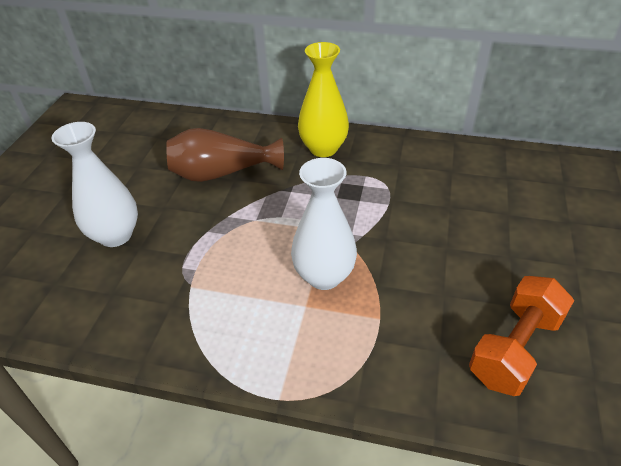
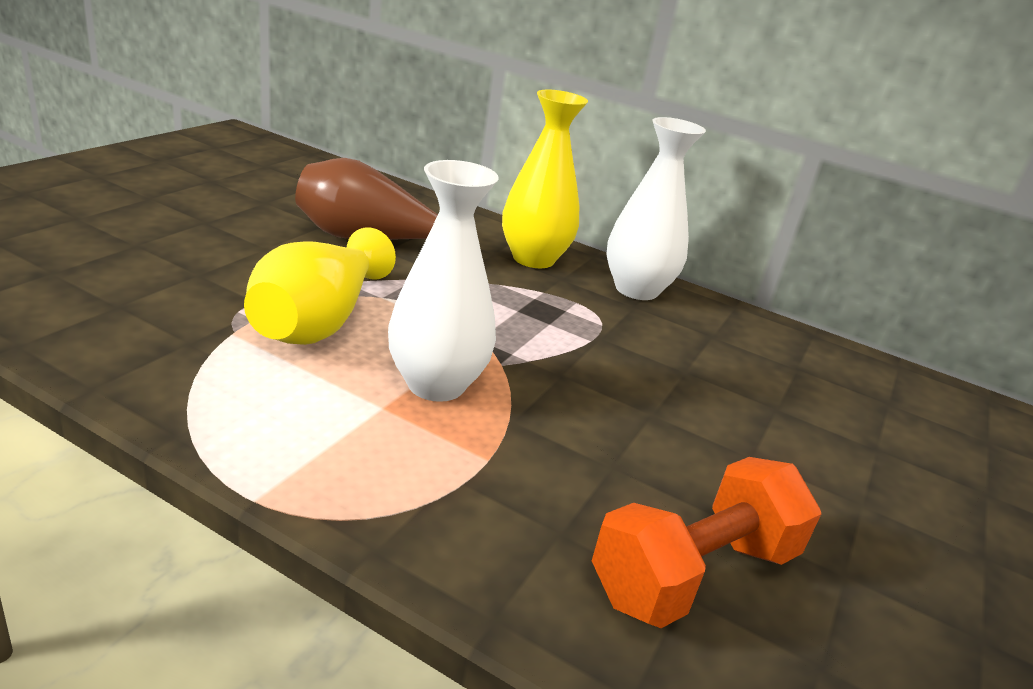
camera: 10 degrees right, 15 degrees down
white vase [52,122,138,247] -> white vase moved to [606,117,706,300]
none -> yellow vase [244,227,396,345]

